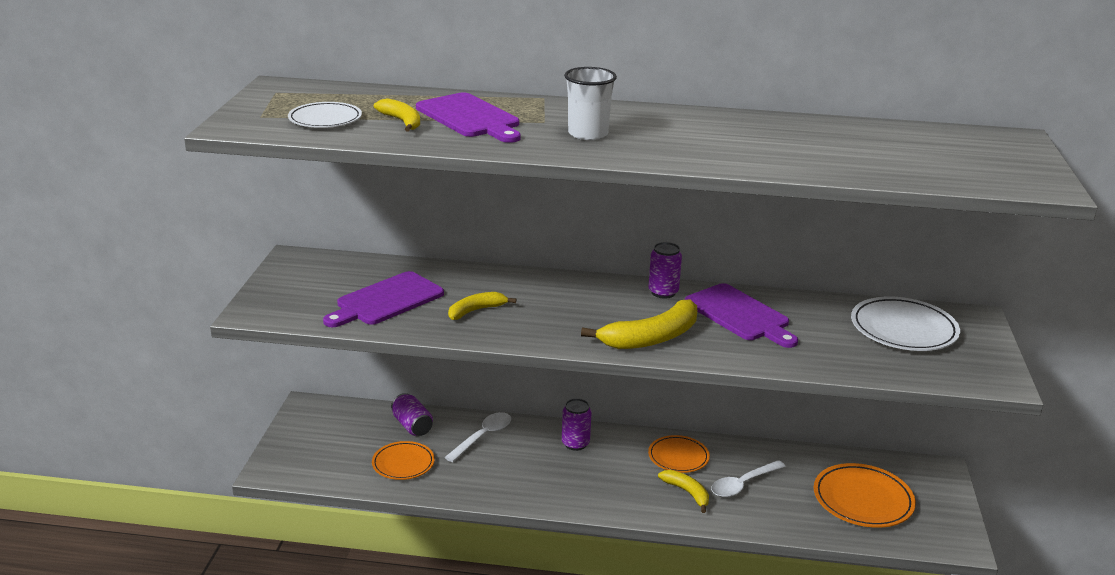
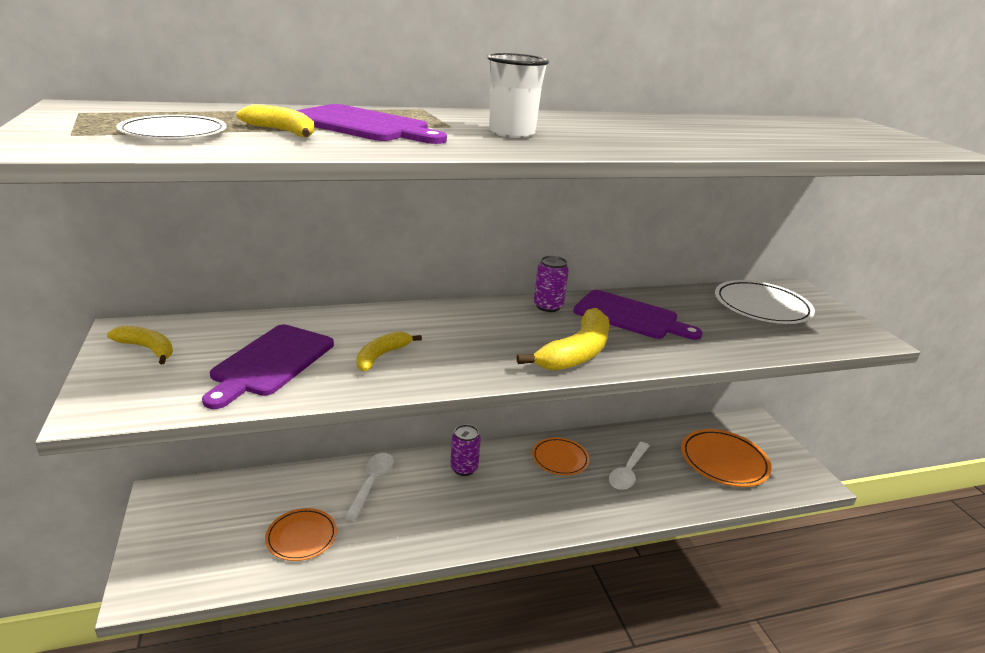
camera: 25 degrees left, 0 degrees up
purple can [391,393,433,436] -> none
yellow banana [658,470,709,513] -> yellow banana moved to [107,326,173,364]

